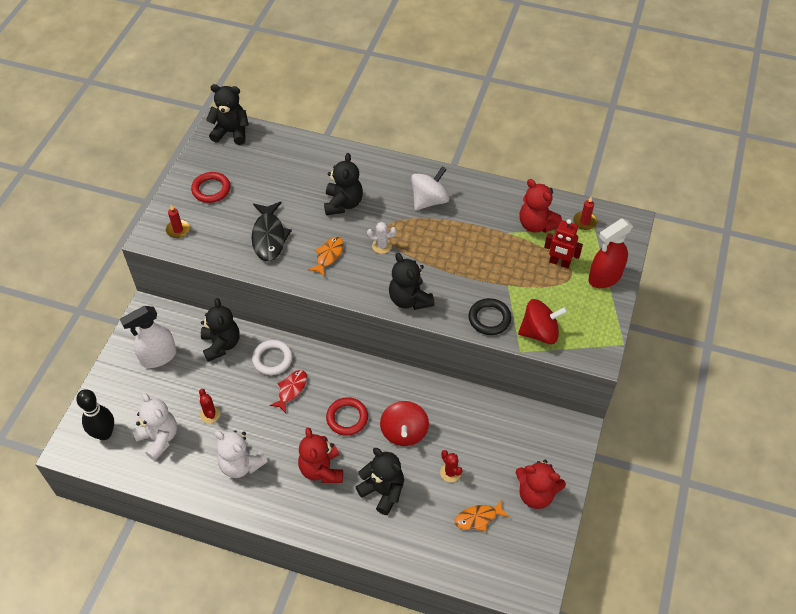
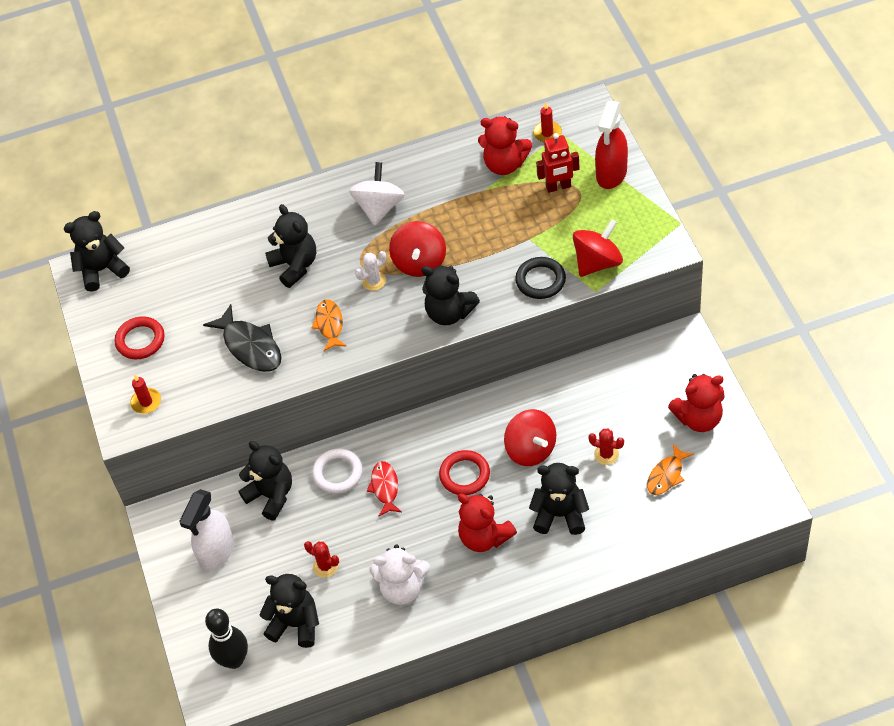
camera: 30 degrees left, 0 degrees up
white teddy bear [132,393,177,461] -> black teddy bear [259,574,319,648]
none -> red spinning top [389,221,446,277]

